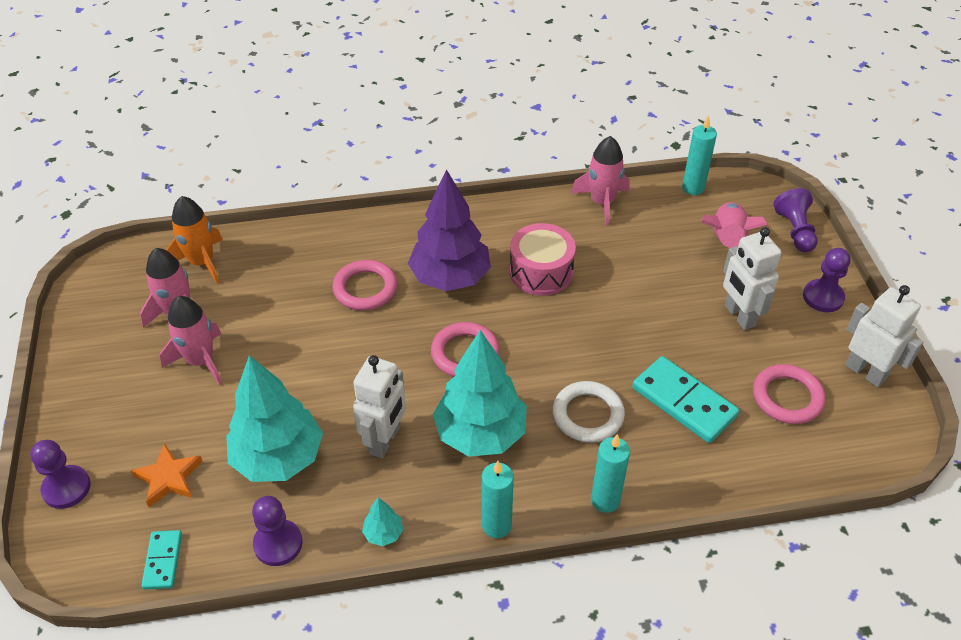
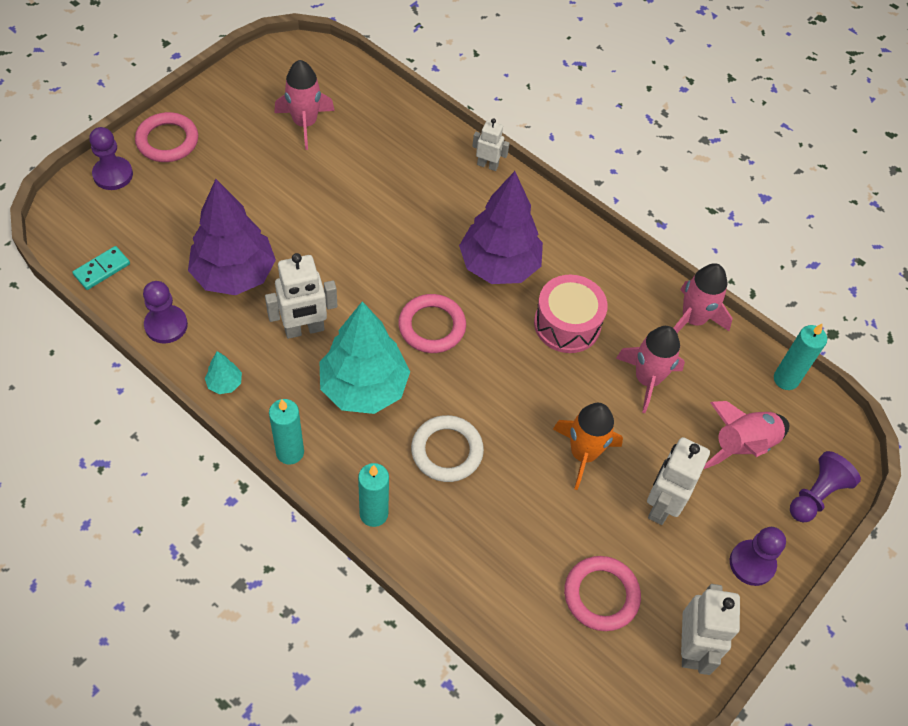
camera: 45 degrees right, 10 degrees up
orange star [131,443,203,507] -> none
pink rocket [160,296,222,385] -> pink rocket moved to [616,326,685,413]
orange rocket [166,196,223,284] -> orange rocket moved to [553,403,623,490]
turquoise tree [226,355,323,482] -> purple tree [188,179,276,295]
pink ring [332,260,397,310] -> pink ring moved to [135,112,198,162]
turquoise domino [632,356,739,443] -> none
none -> white robot [472,118,509,171]

